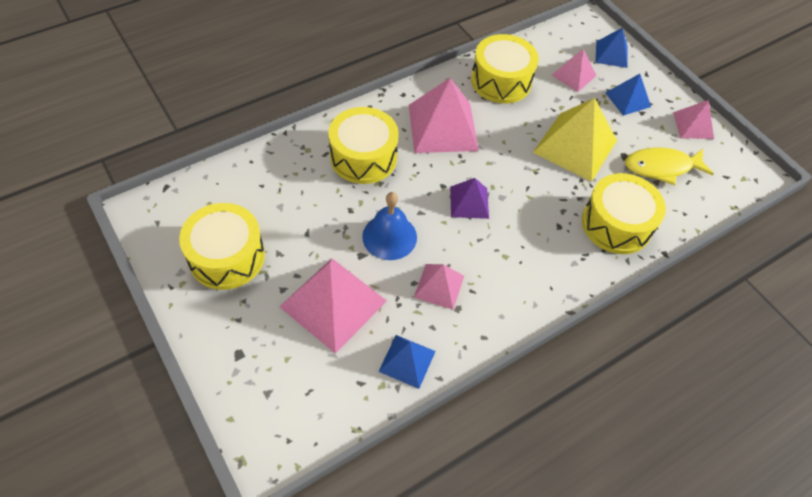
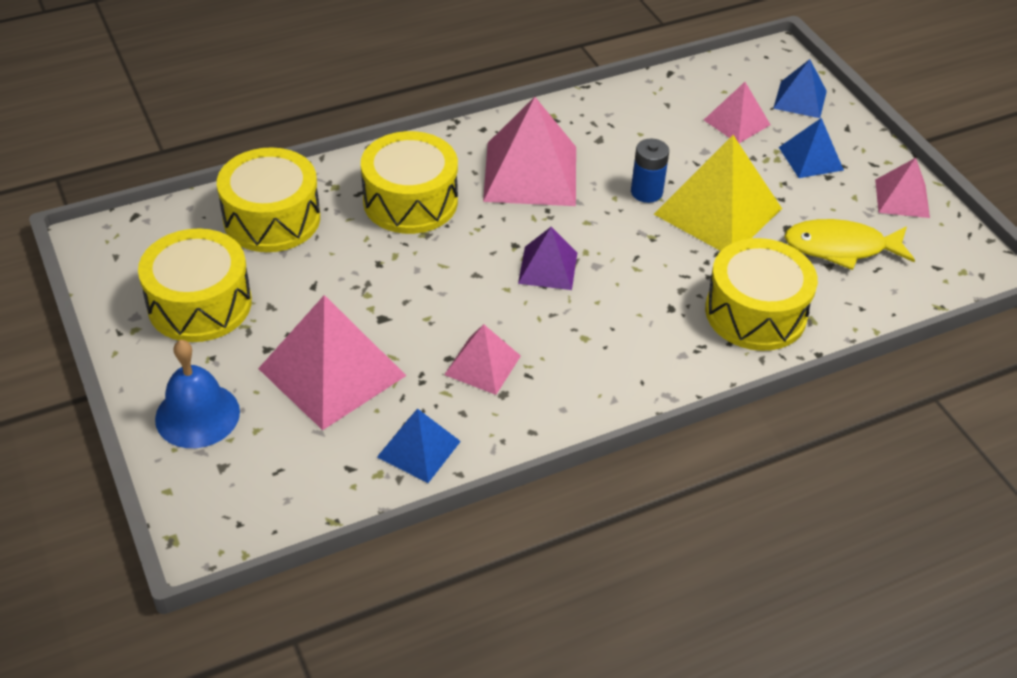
camera: 10 degrees right, 10 degrees down
blue bell [362,192,417,260] -> blue bell moved to [155,340,240,448]
yellow drum [471,34,539,103] -> yellow drum moved to [217,147,320,252]
none -> blue battery [631,138,669,203]

